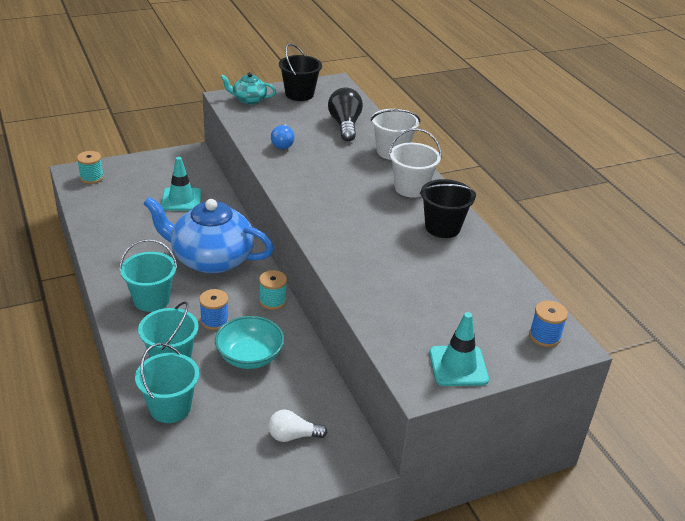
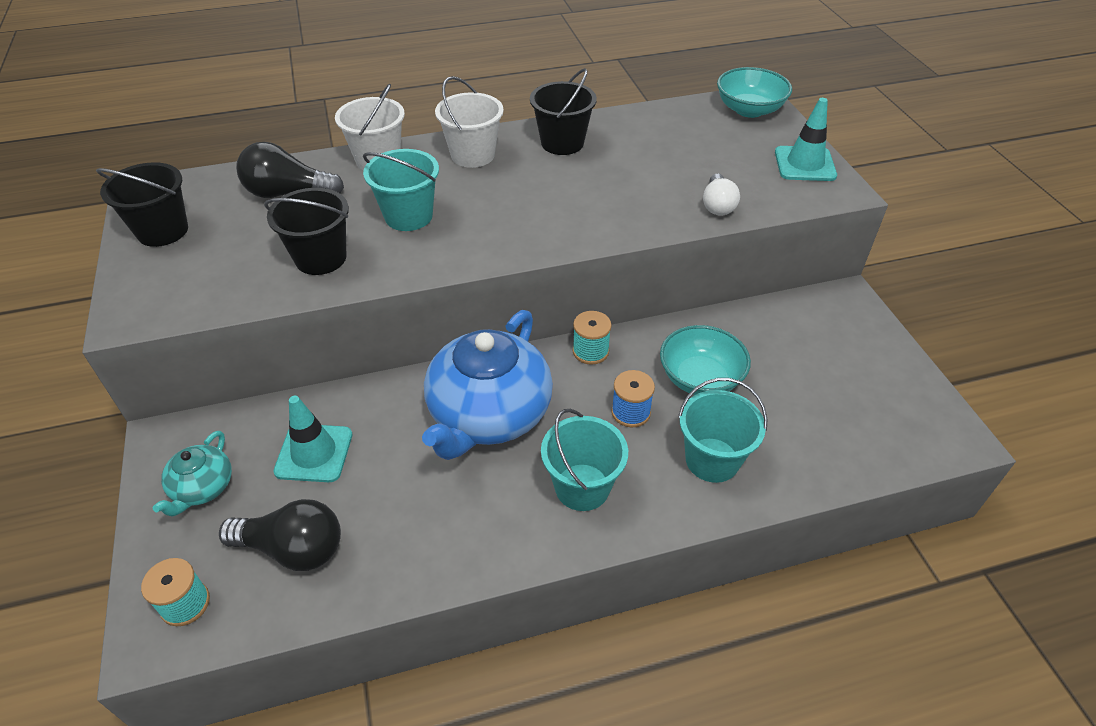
camera: 80 degrees left, 10 degrees up
turquoise bucket [135,343,199,423] -> turquoise bucket moved to [363,149,439,231]
turquoise teapot [220,72,276,105] -> turquoise teapot moved to [153,431,232,517]
white light bulb [268,410,327,442] -> white light bulb moved to [703,174,740,216]
blue light bulb [271,124,295,149] -> black bucket [264,188,349,275]
blue spool [529,301,568,347] -> turquoise bowl [717,67,792,118]
none -> black light bulb [219,499,341,571]

